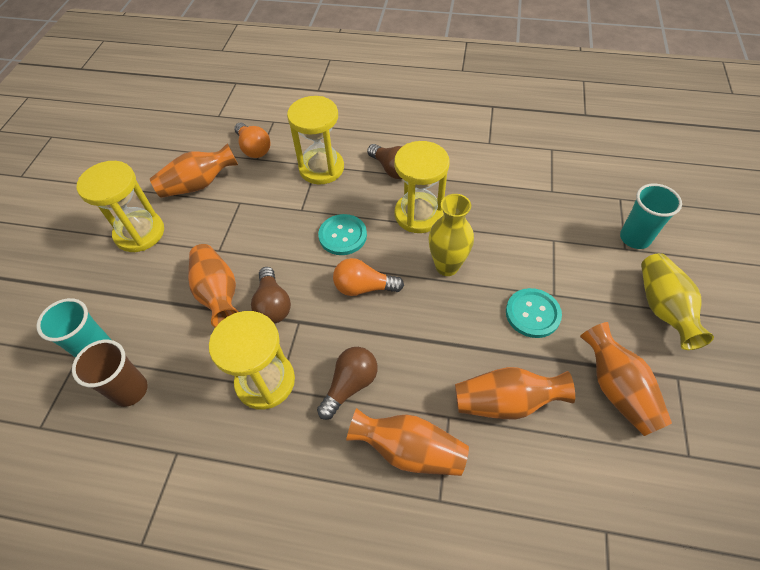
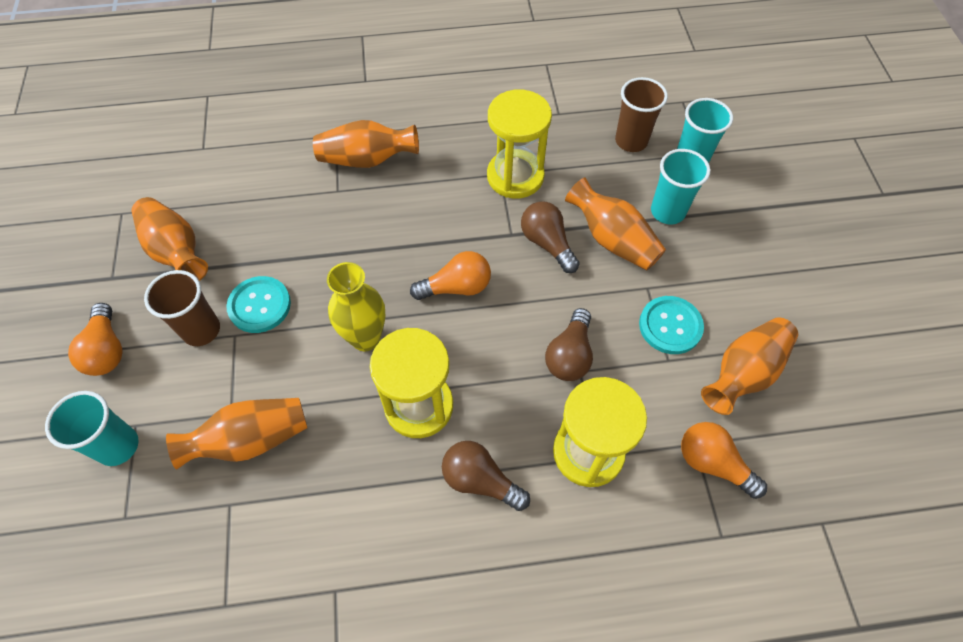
camera: 160 degrees right, 5 degrees up
yellow hourglass [77,161,164,252] -> none
brown light bulb [317,347,378,420] -> brown light bulb moved to [545,308,593,381]
turquoise button [318,214,367,255] -> turquoise button moved to [639,296,704,354]
orange vase [455,367,575,419] -> orange vase moved to [166,398,307,470]
yellow vase [641,253,714,350] -> orange light bulb [68,303,123,376]
none -> brown cup [144,270,220,346]
none -> turquoise cup [651,149,710,224]

